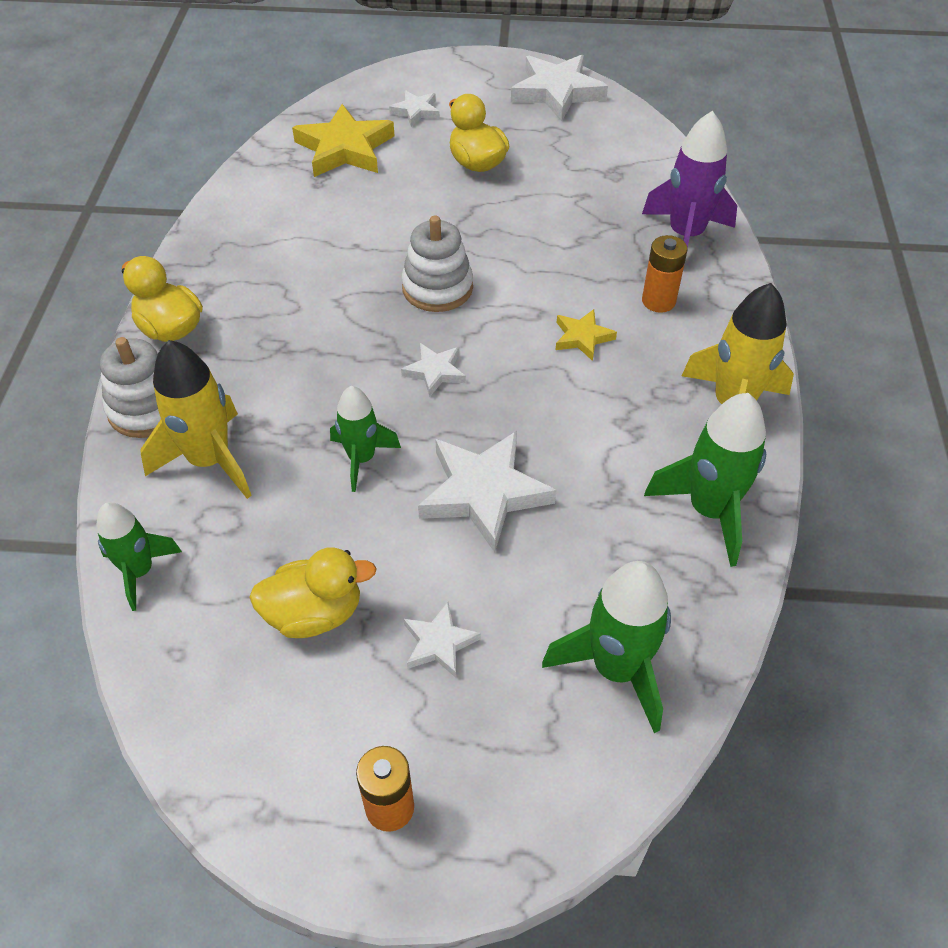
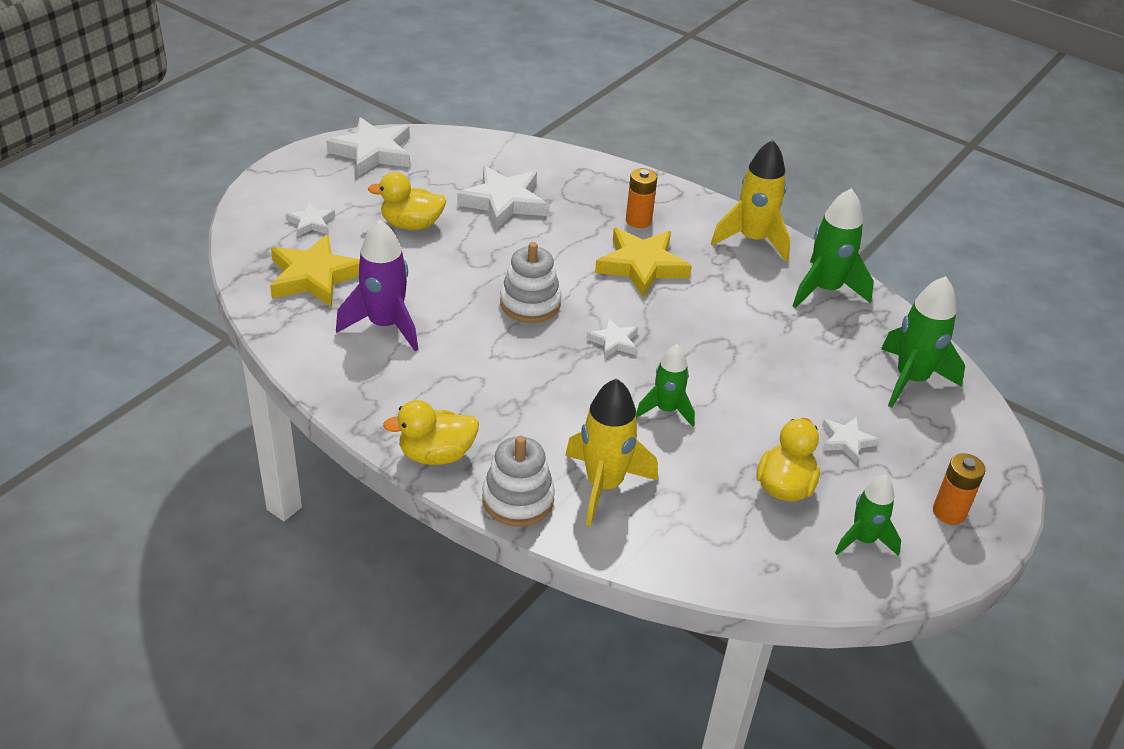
camera: 60 degrees left, 10 degrees down
green rocket [96,502,182,611] -> green rocket moved to [835,475,901,556]
white star [418,431,556,552] -> white star moved to [457,166,547,230]
yellow star [555,309,617,361] -> yellow star [595,228,692,297], size x1.91
purple rocket [642,111,737,248] -> purple rocket moved to [336,219,418,351]

